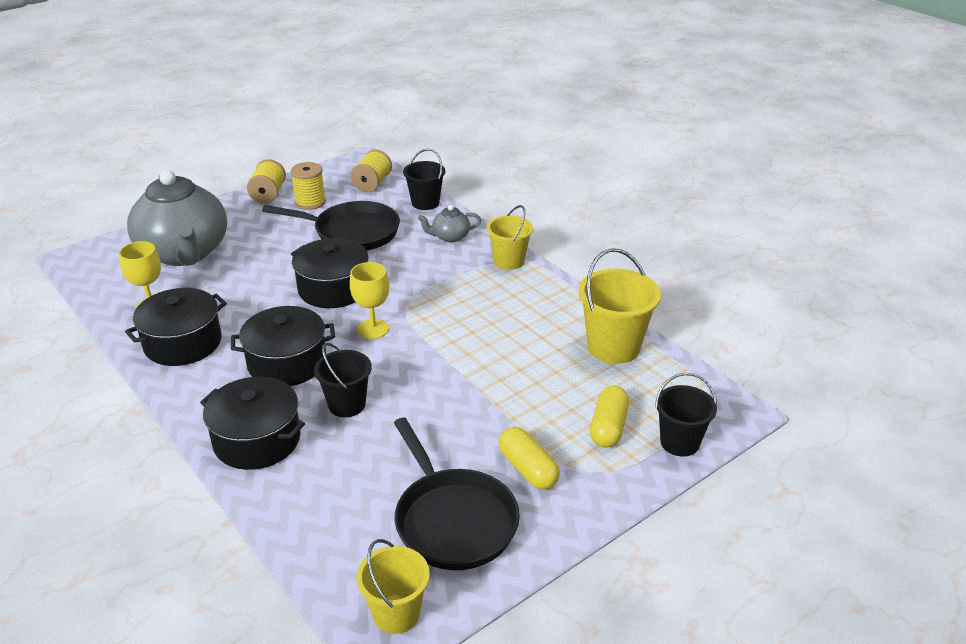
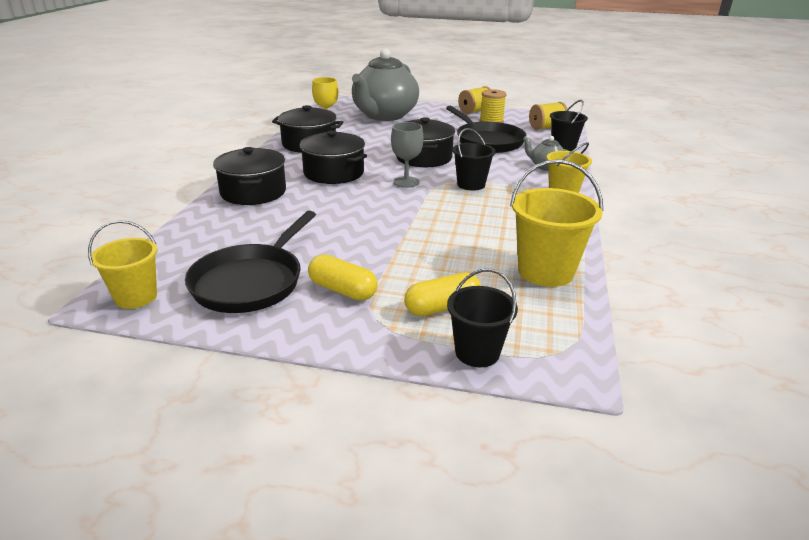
camera: 50 degrees right, 5 degrees down
black bucket [314,343,372,417] -> black bucket moved to [452,128,496,191]
yellow goblet [350,262,389,339] -> grey goblet [391,122,424,188]
yellow capsule [498,427,560,490] -> yellow capsule turned 75 degrees counterclockwise [308,255,378,301]

